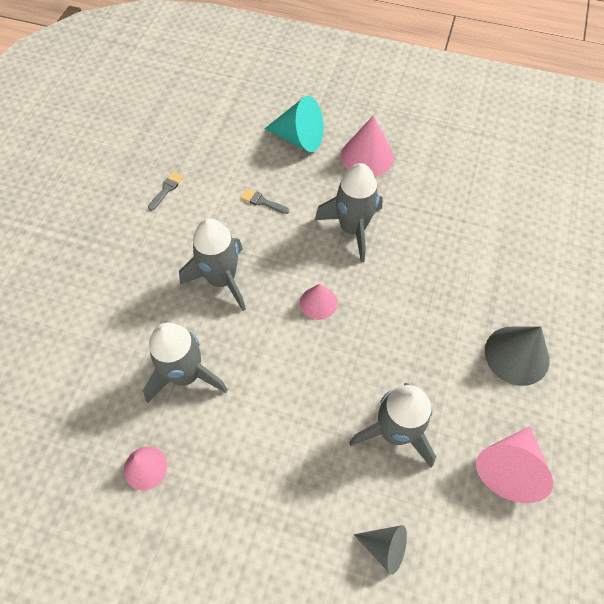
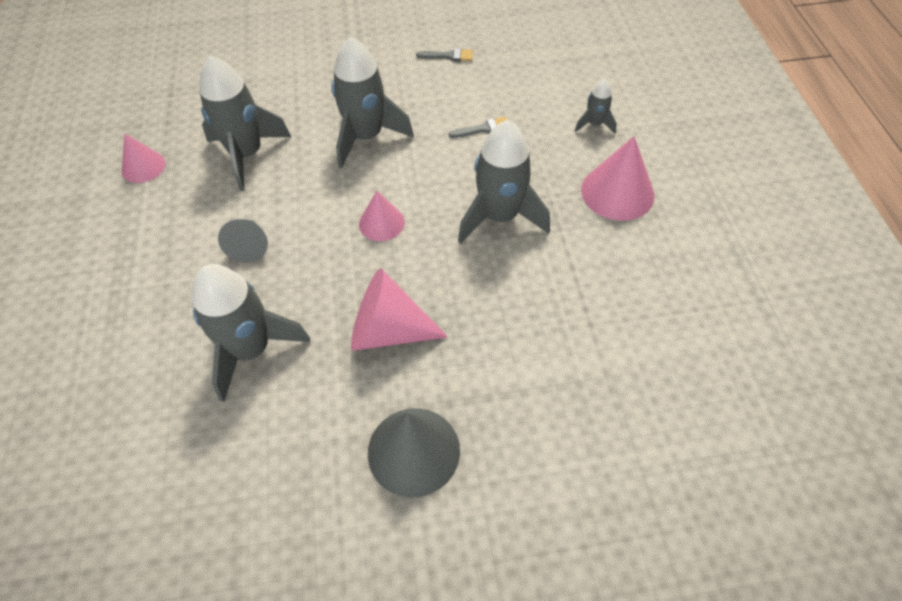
camera: 65 degrees right, 5 degrees down
grey brush [241,189,290,214] -> grey brush turned 75 degrees clockwise [449,117,507,138]
turquoise cone [265,96,324,152] -> grey rocket [575,79,617,134]
grey cone [354,525,407,575] -> grey cone moved to [218,219,268,263]
pink cone [476,426,553,503] -> pink cone moved to [351,268,448,351]

